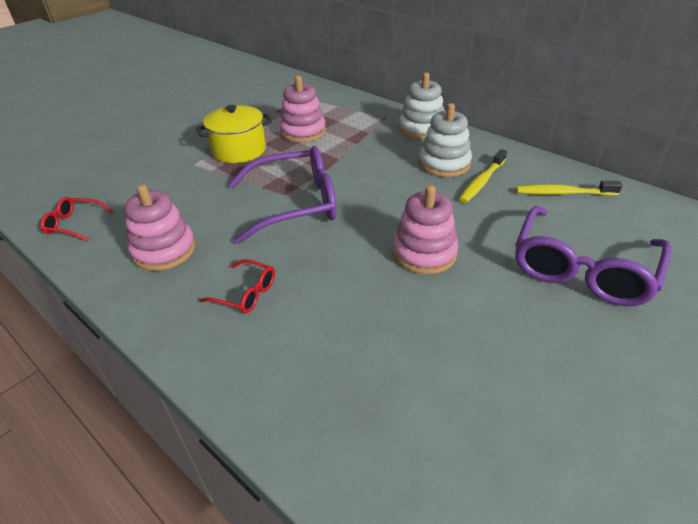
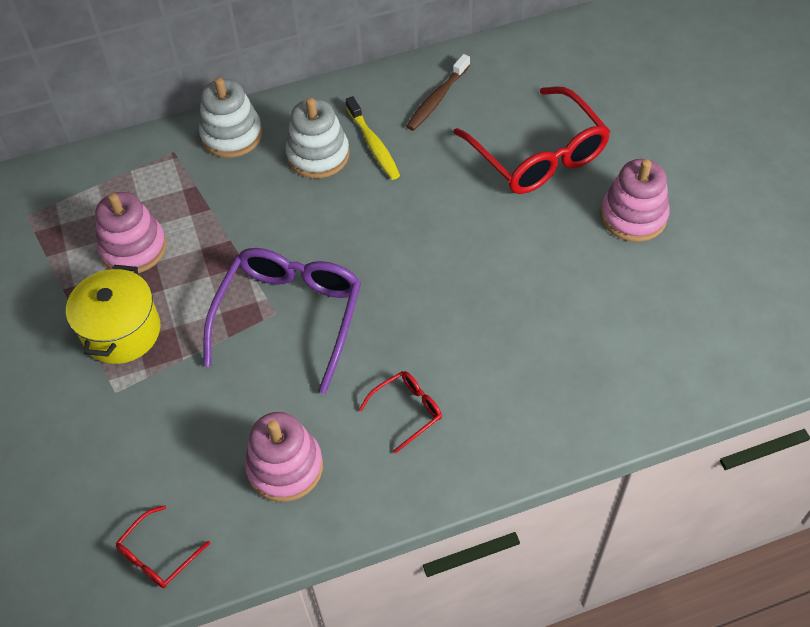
camera: 60 degrees left, 15 degrees up
pink stacking toy [393,185,459,274] -> pink stacking toy moved to [601,159,670,242]
purple glasses [515,206,671,306] -> red glasses [453,86,611,194]
yellow toothbrush [516,181,623,196] -> brown toothbrush [406,54,470,131]

